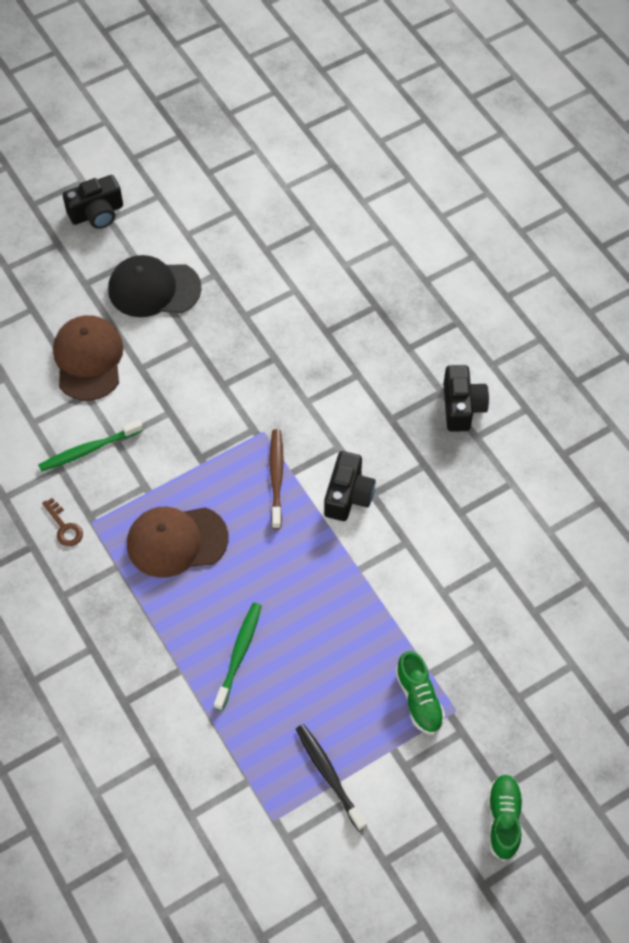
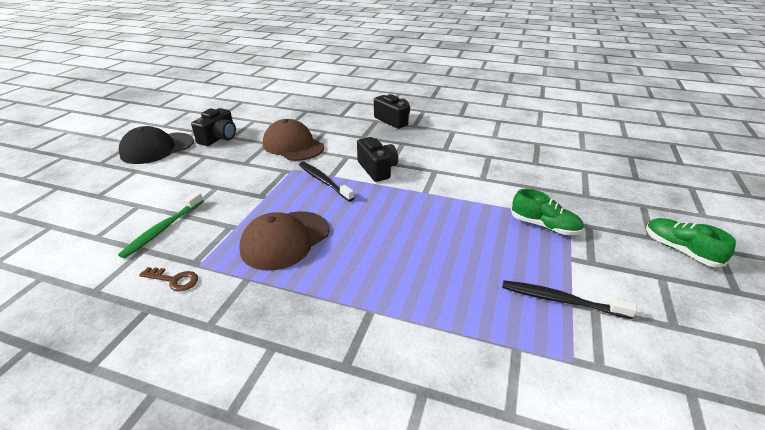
camera: 40 degrees left, 25 degrees down
brown cap [53,315,124,401] -> brown cap moved to [263,119,324,161]
black camera [63,175,123,229] -> black camera moved to [191,108,236,146]
green toothbrush [214,603,261,711] -> none
brown toothbrush [270,429,284,529] -> black toothbrush [299,162,354,201]

